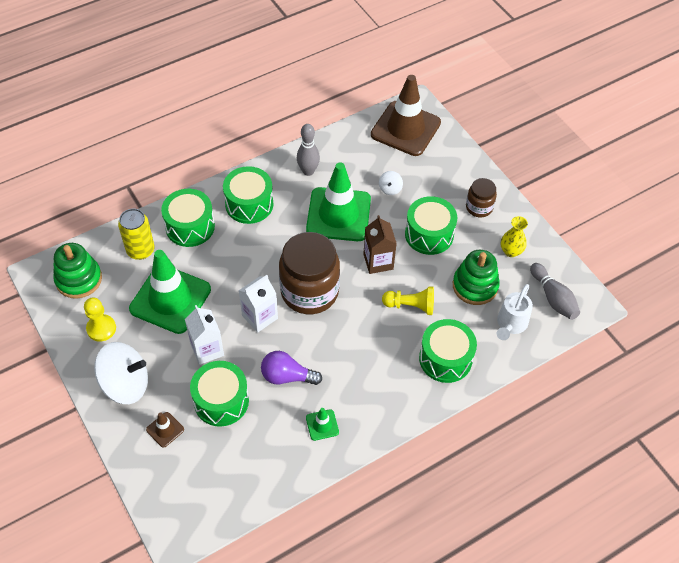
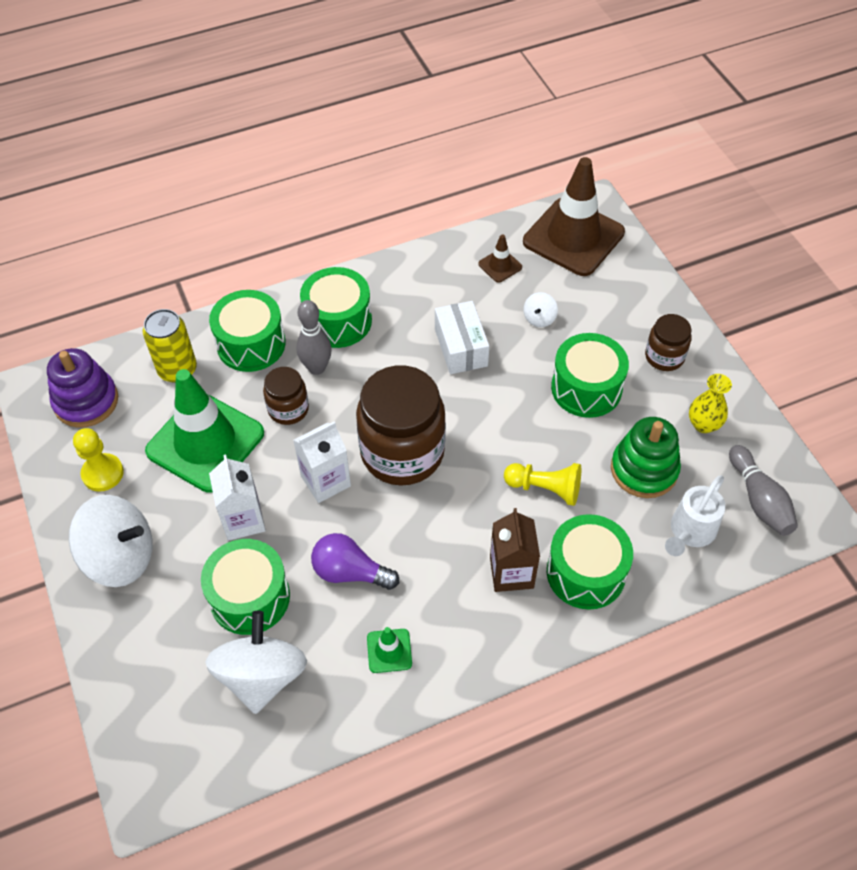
camera: 10 degrees right, 0 degrees up
green stacking toy [53,243,102,299] -> purple stacking toy [47,348,118,428]
brown traffic cone [146,412,184,448] -> brown traffic cone moved to [478,234,522,283]
grey bowling pin [297,124,320,176] -> grey bowling pin moved to [297,300,332,375]
green traffic cone [306,163,371,241] -> white box [435,301,489,374]
brown carton [363,215,397,274] -> brown carton moved to [490,508,540,592]
none -> white spinning top [205,611,307,714]
none -> brown jar [263,367,309,425]

